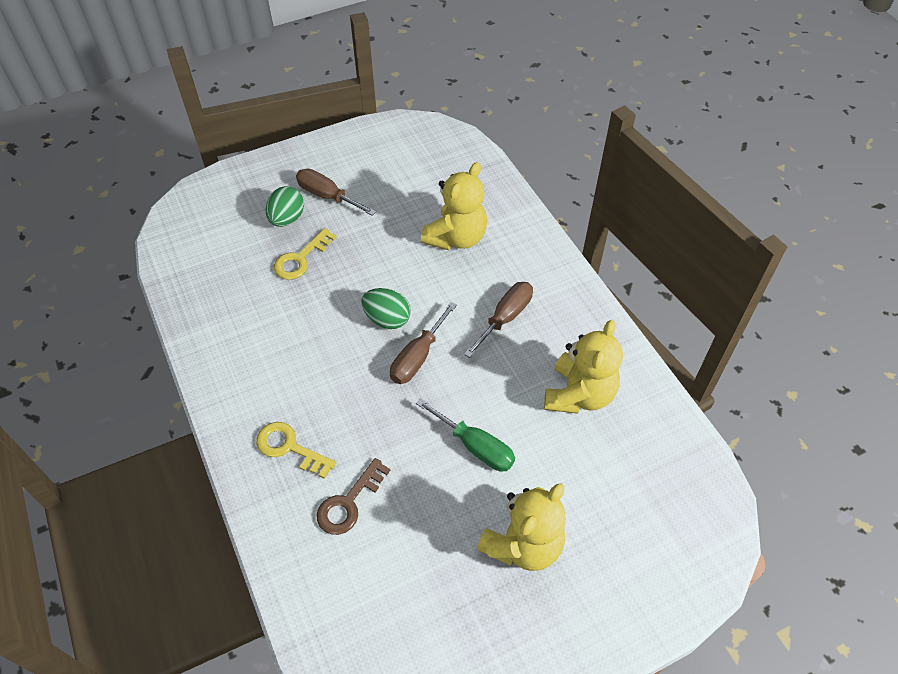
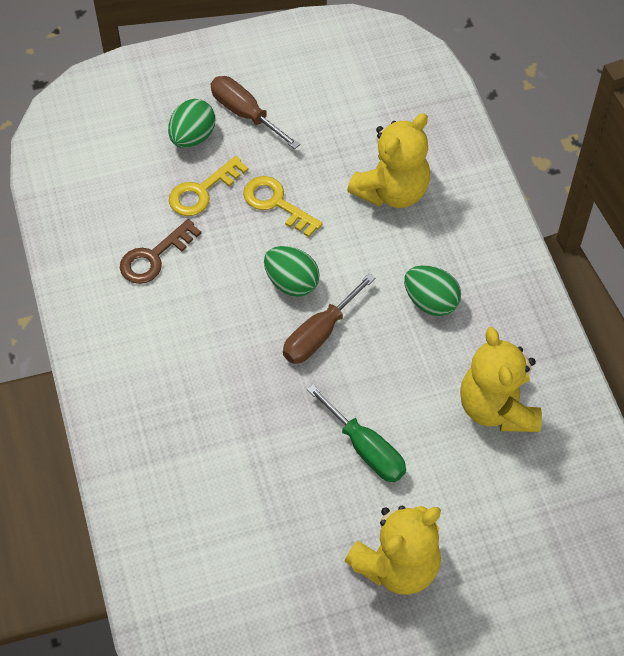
camera: 10 degrees right, 5 degrees up
yellow key [256,422,336,479] -> yellow key moved to [243,176,323,237]
brown key [317,458,390,535] -> brown key moved to [120,219,201,284]
brown screwdriver [464,282,533,358] -> green egg [404,265,461,316]
yellow teddy bear [544,320,623,414] -> yellow teddy bear turned 135 degrees clockwise [460,327,542,432]

